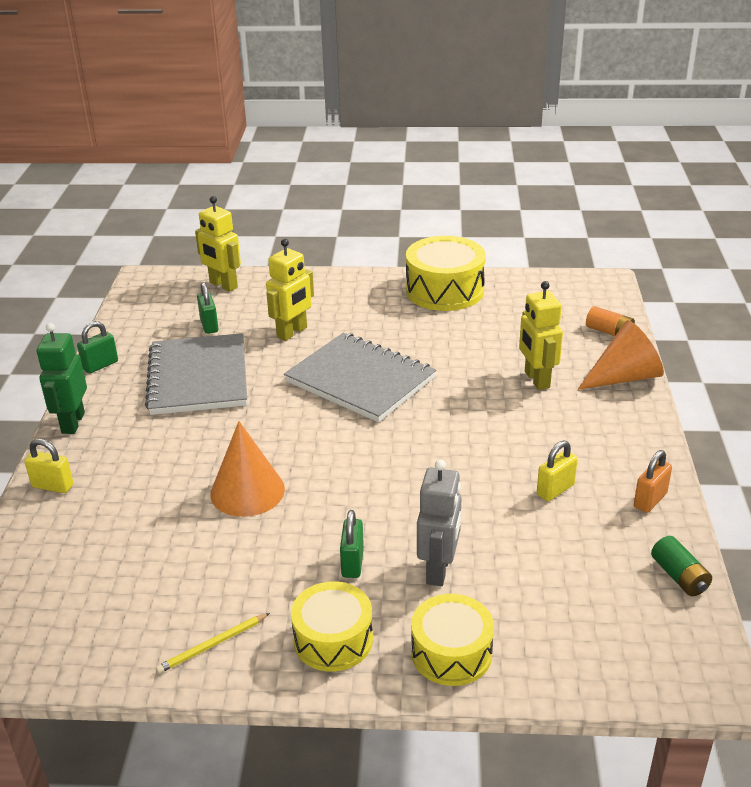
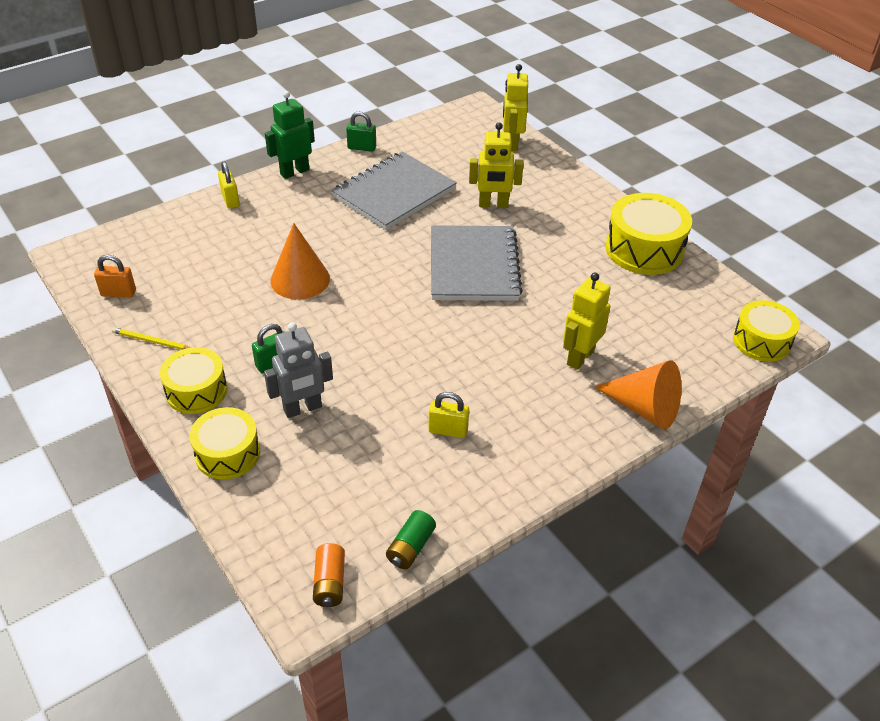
camera: 50 degrees right, 10 degrees up
green padlock [197,282,219,334] -> none
orange battery [586,306,635,336] -> orange battery moved to [313,543,345,607]
orange padlock [634,450,672,513] -> orange padlock moved to [94,255,136,297]
none -> yellow drum [733,300,800,362]

